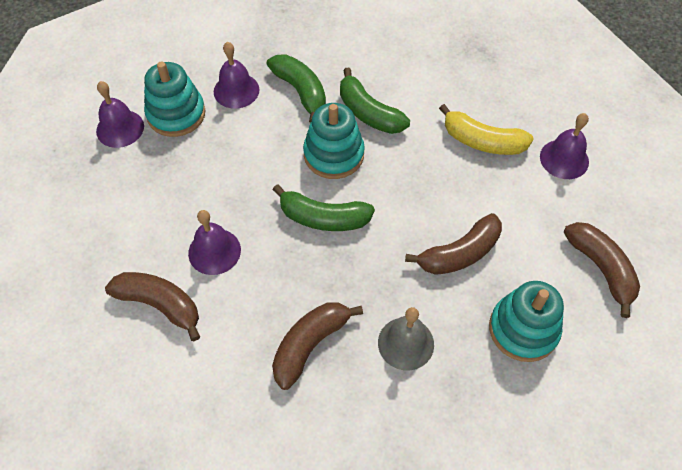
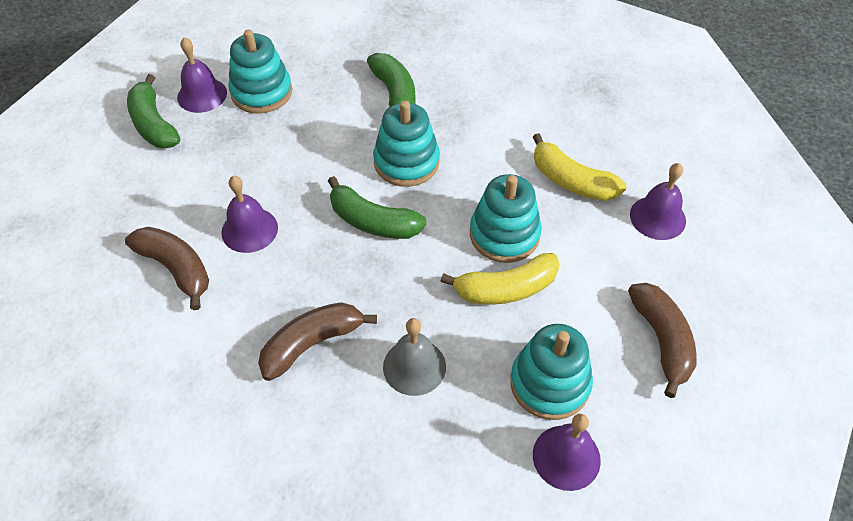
camera: 15 degrees right, 5 degrees down
purple bell [214,42,260,109] -> purple bell moved to [533,414,601,491]
green banana [340,68,410,134] -> green banana moved to [127,74,180,148]
brown banana [405,213,502,275] -> yellow banana [440,253,560,305]
none -> turquoise stacking toy [470,174,542,263]

